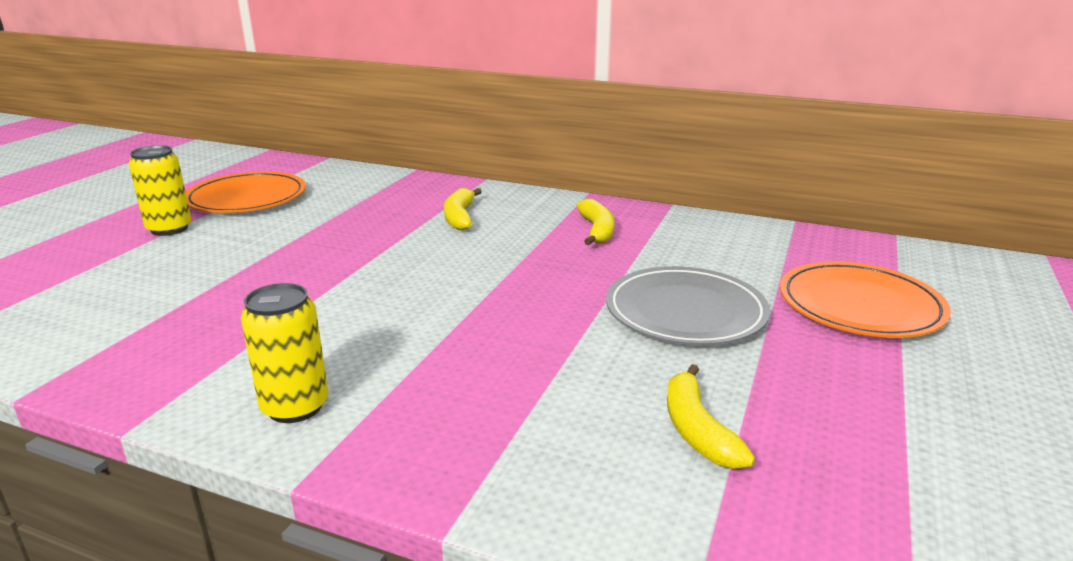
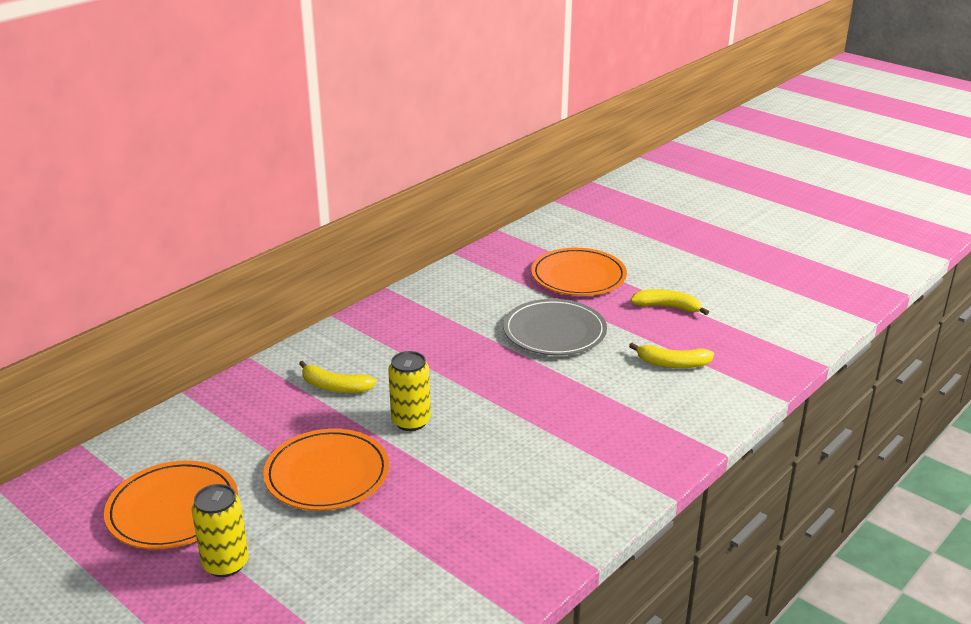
camera: 70 degrees left, 5 degrees up
yellow can [241,283,328,423] -> yellow can moved to [388,351,431,431]
yellow banana [576,199,614,245] -> yellow banana moved to [630,289,709,315]
none -> orange plate [263,429,389,511]

